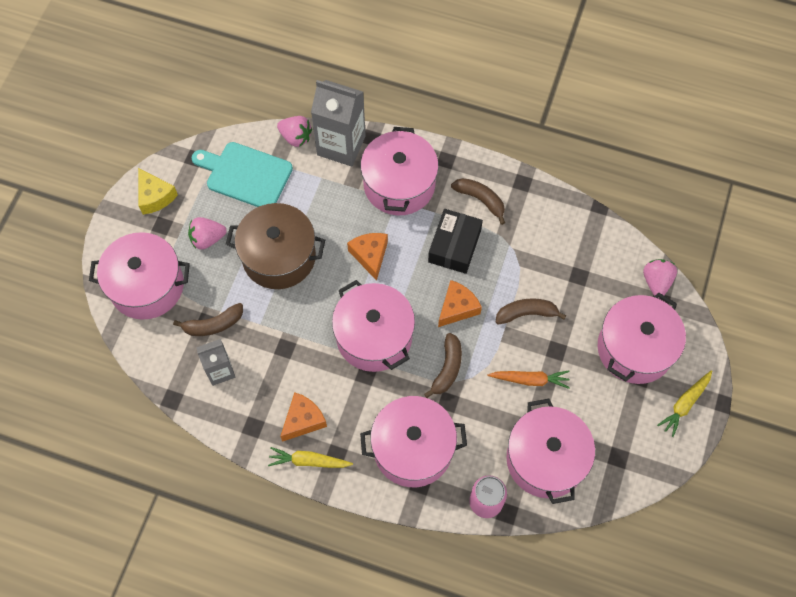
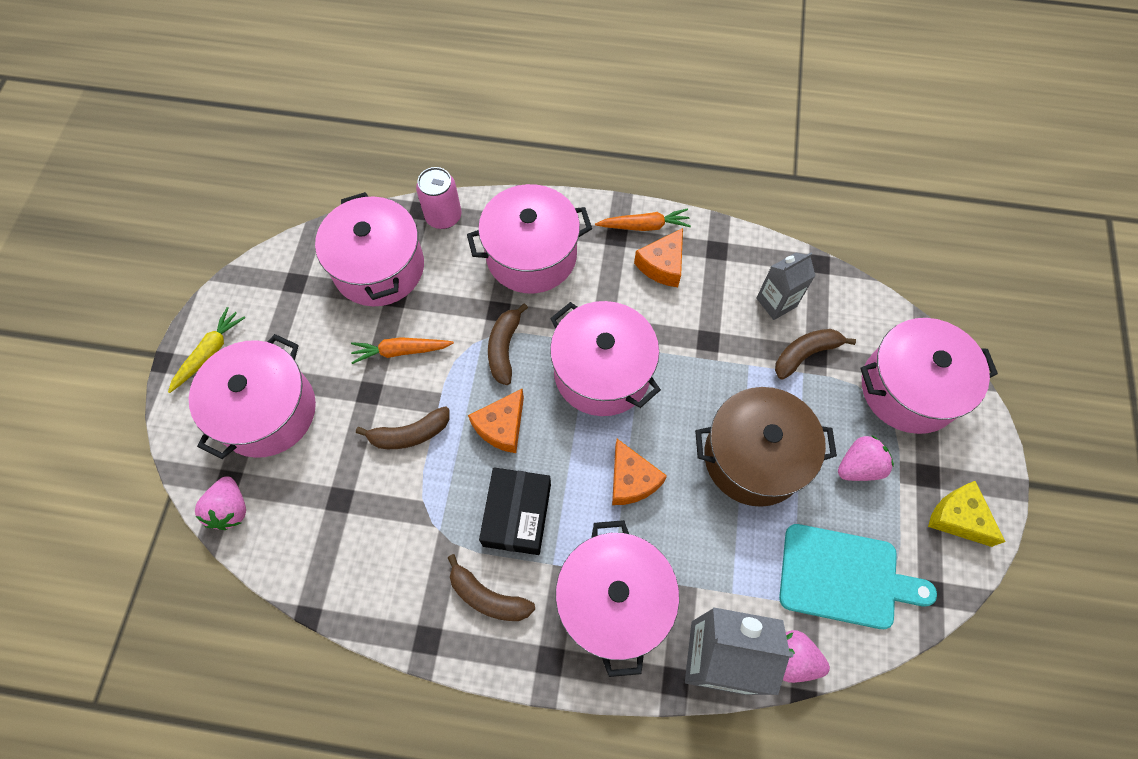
camera: 170 degrees right, 0 degrees up
yellow carrot [268,447,353,468] -> orange carrot [595,208,691,231]

